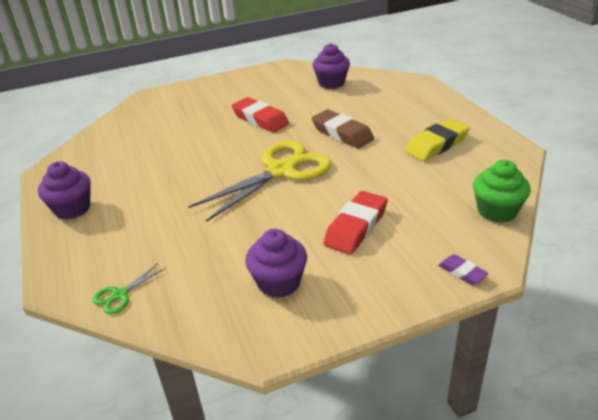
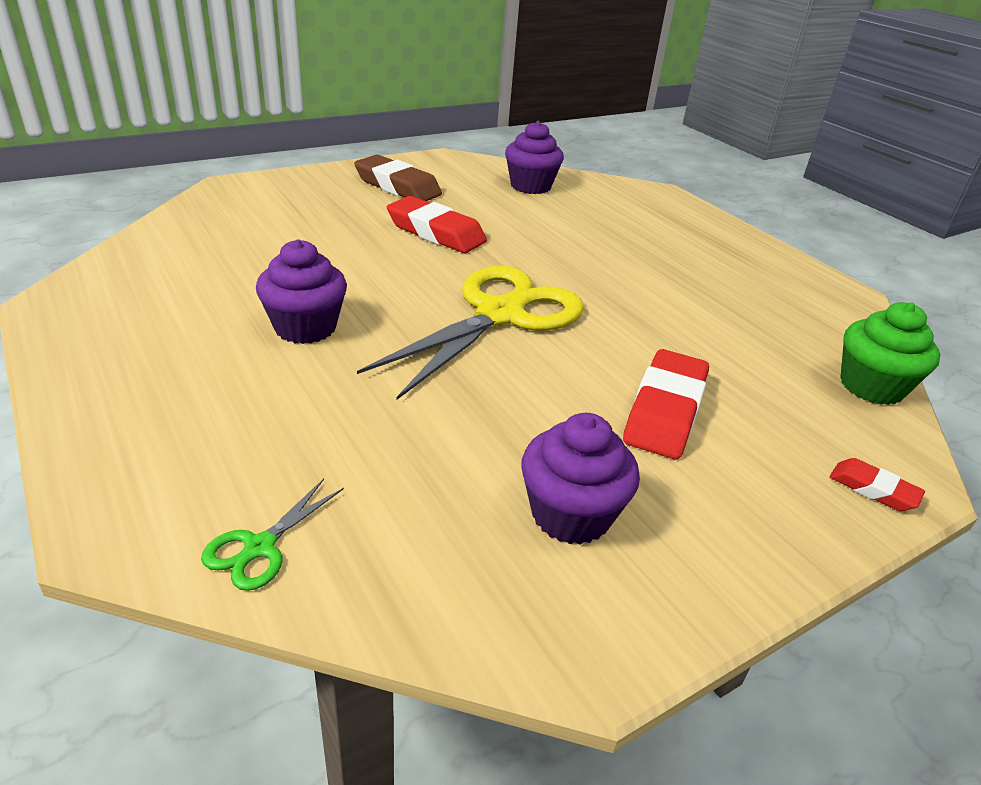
camera: 15 degrees left, 0 degrees up
purple cupcake [38,161,91,220] -> purple cupcake moved to [256,239,347,344]
brown eraser [312,110,374,148] -> brown eraser moved to [354,155,442,201]
yellow eraser [405,119,470,161] -> none
purple eraser [438,254,489,285] -> red eraser [830,458,925,511]

